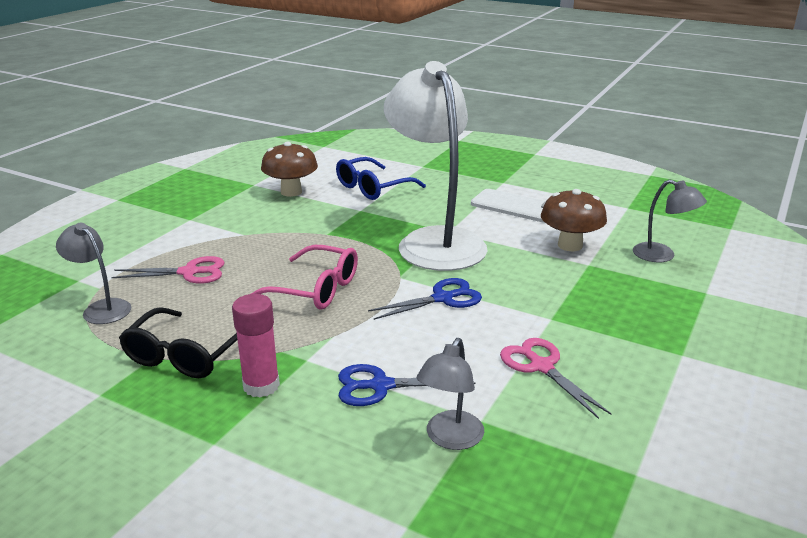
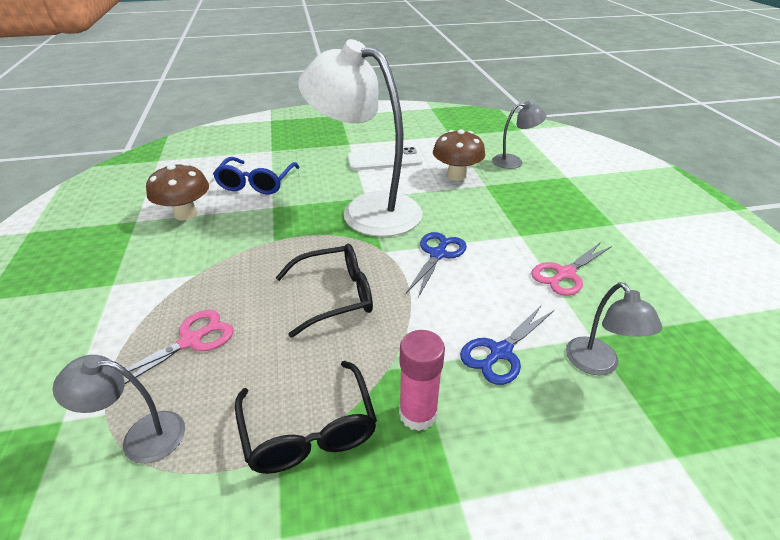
camera: 40 degrees left, 10 degrees up
pink glasses [251,245,358,310] -> black glasses [276,244,373,338]
pink scissors [500,338,612,419] -> pink scissors turned 60 degrees counterclockwise [531,242,612,296]

